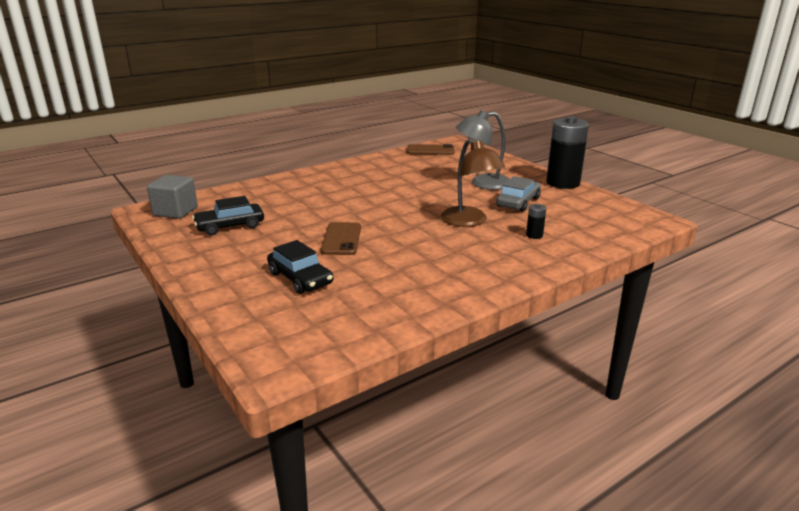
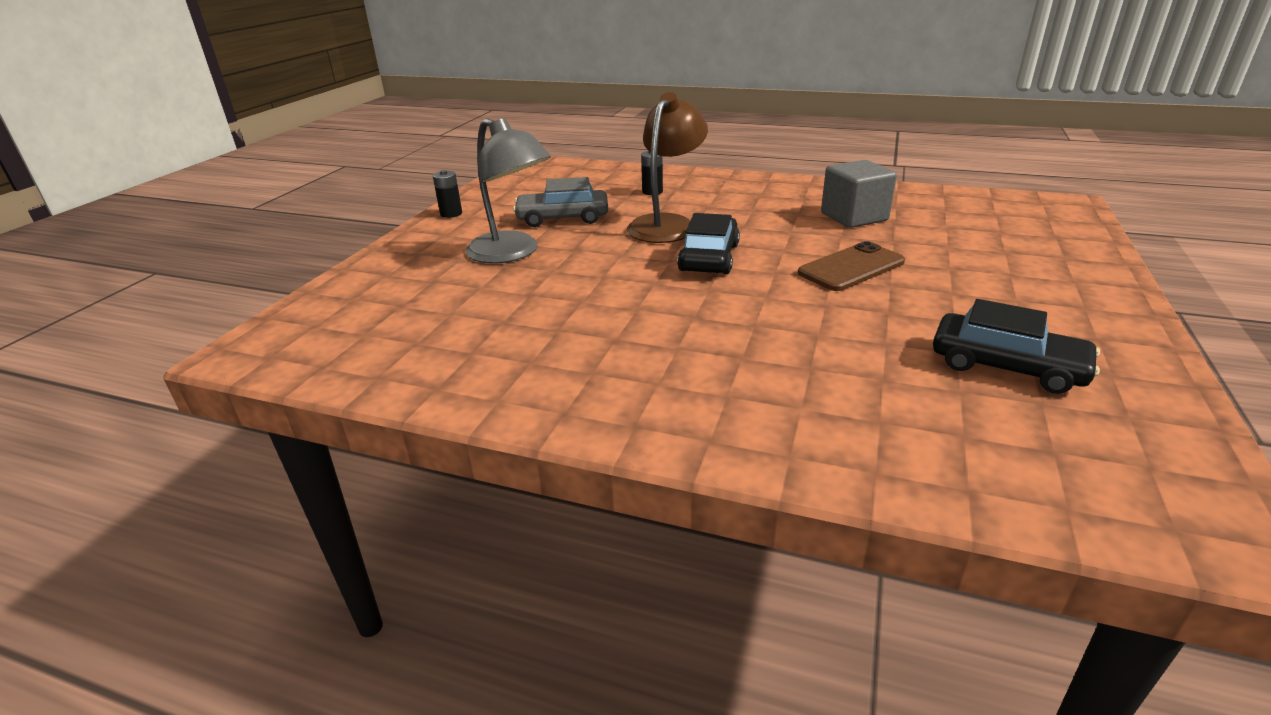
camera: 125 degrees left, 5 degrees up
grey cube [147,175,198,219] -> grey cube moved to [821,160,897,228]
black car [267,240,333,294] -> black car moved to [677,213,740,274]
brown phone [407,144,455,155] -> none
black battery [546,116,589,189] -> black battery [433,170,462,218], size x0.42

